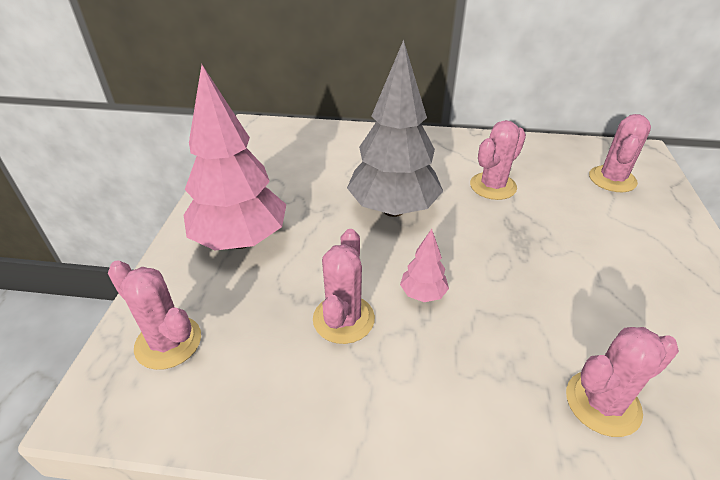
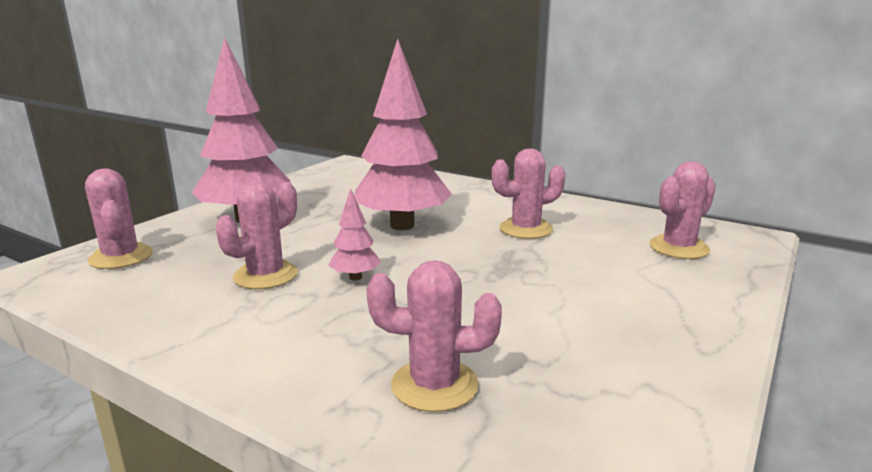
camera: 25 degrees right, 20 degrees down
grey tree [347,40,443,217] -> pink tree [354,39,452,230]

